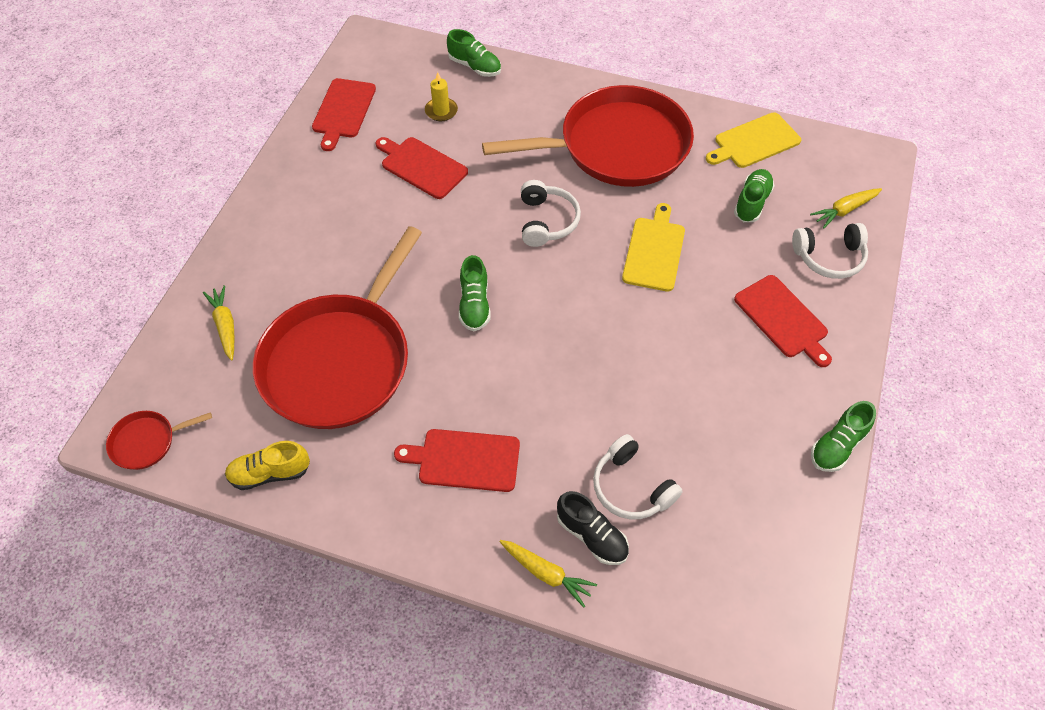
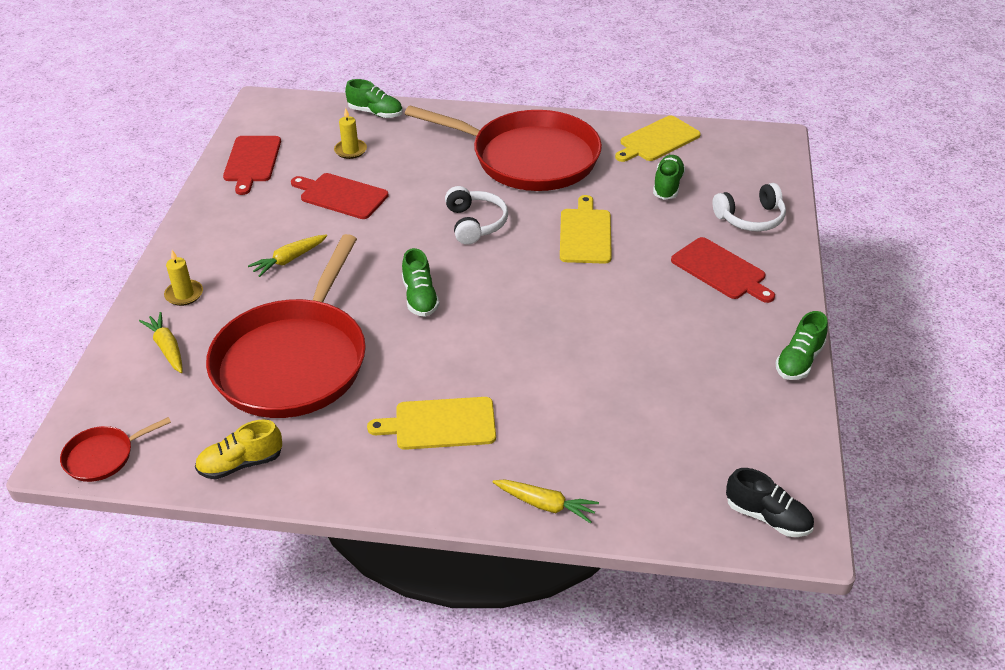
camera: 10 degrees left, 15 degrees down
red cutting board [394,429,520,492] -> yellow cutting board [367,397,496,450]
red pan [482,85,694,187] -> red pan turned 45 degrees clockwise [405,105,602,191]
black shoe [557,491,629,565] -> black shoe moved to [726,468,814,537]
white headphones [593,434,683,519] -> none
yellow carrot [810,188,882,228] -> yellow carrot moved to [248,234,327,277]
none -> yellow candle [164,250,203,306]

